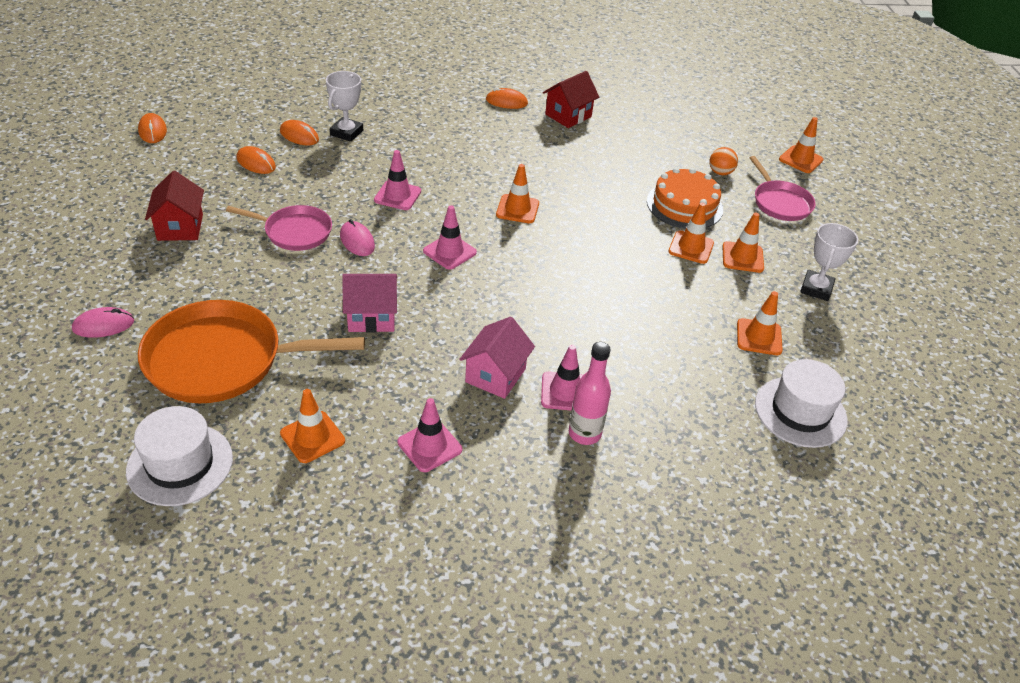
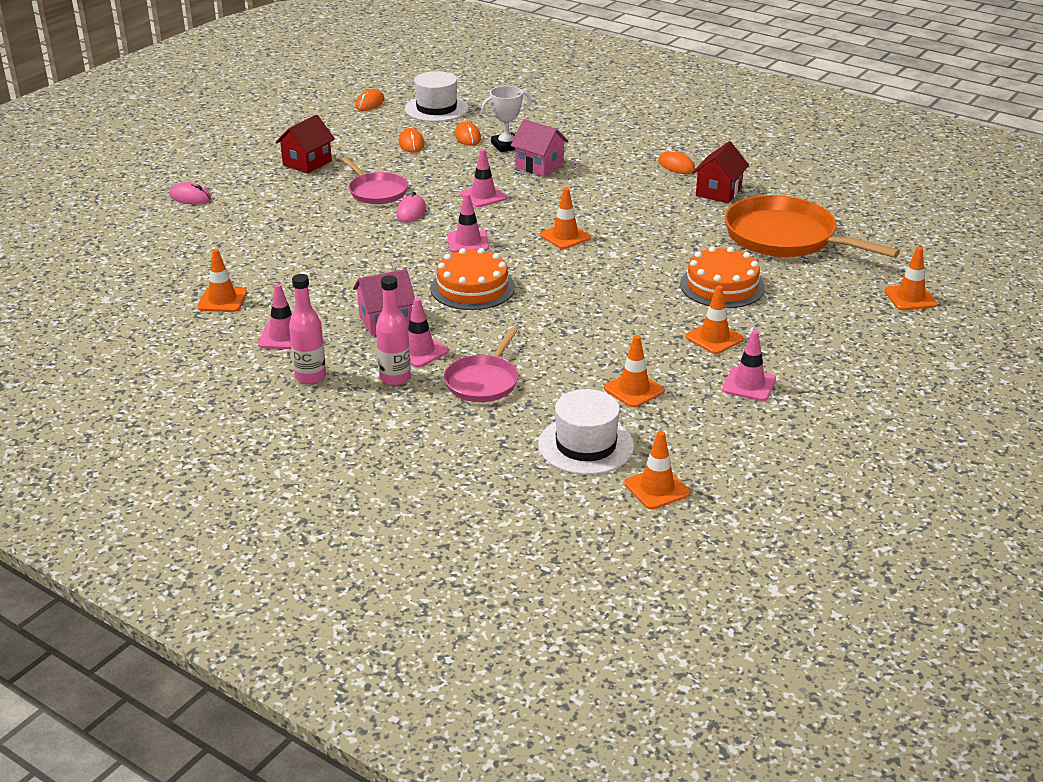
camera: 45 degrees right, 10 degrees down
white hat [126,406,233,506] -> white hat moved to [405,71,469,122]
orange pan [138,300,365,403] -> orange pan moved to [725,195,900,258]
pink house [342,274,397,333] -> pink house moved to [510,119,569,177]
red house [543,71,599,128] -> red house turned 60 degrees counterclockwise [692,141,749,203]
orange traffic cone [668,202,714,264] -> orange traffic cone moved to [624,431,690,509]
orange ball [710,147,738,175] -> none
pink pan [750,156,816,221] -> pink pan moved to [444,328,519,402]
white trophy [800,223,858,301] -> pink traffic cone [722,330,776,401]
none -> pink bottle [289,274,326,384]
none -> orange cake [430,248,515,310]

